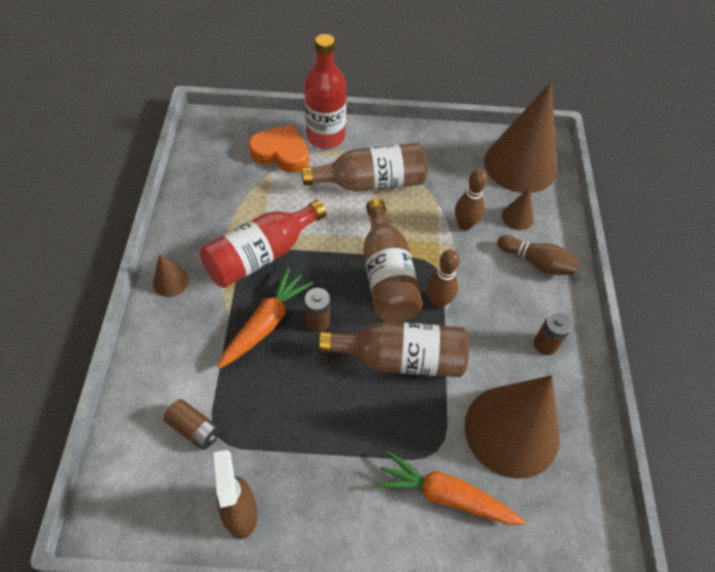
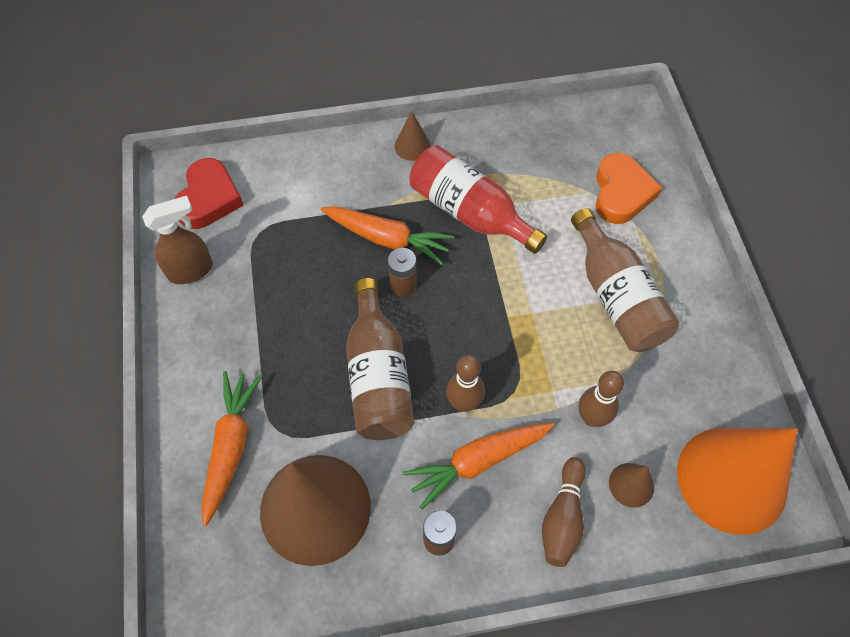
camera: 80 degrees right, 5 degrees up
brown battery [164,399,220,450] -> none
red bottle [304,34,346,149] -> none
brown bottle [363,199,423,322] -> none
brown cone [484,82,557,193] -> orange cone [677,428,798,535]
none -> red heart [174,158,244,229]
none -> orange carrot [403,423,554,510]

